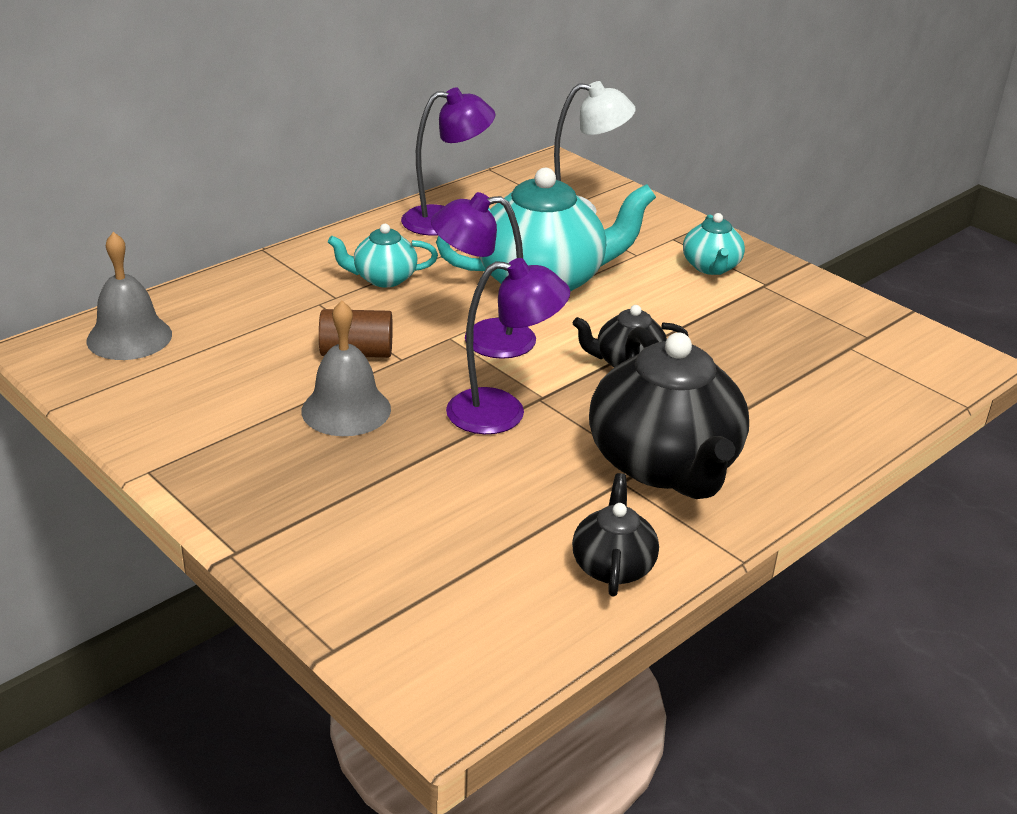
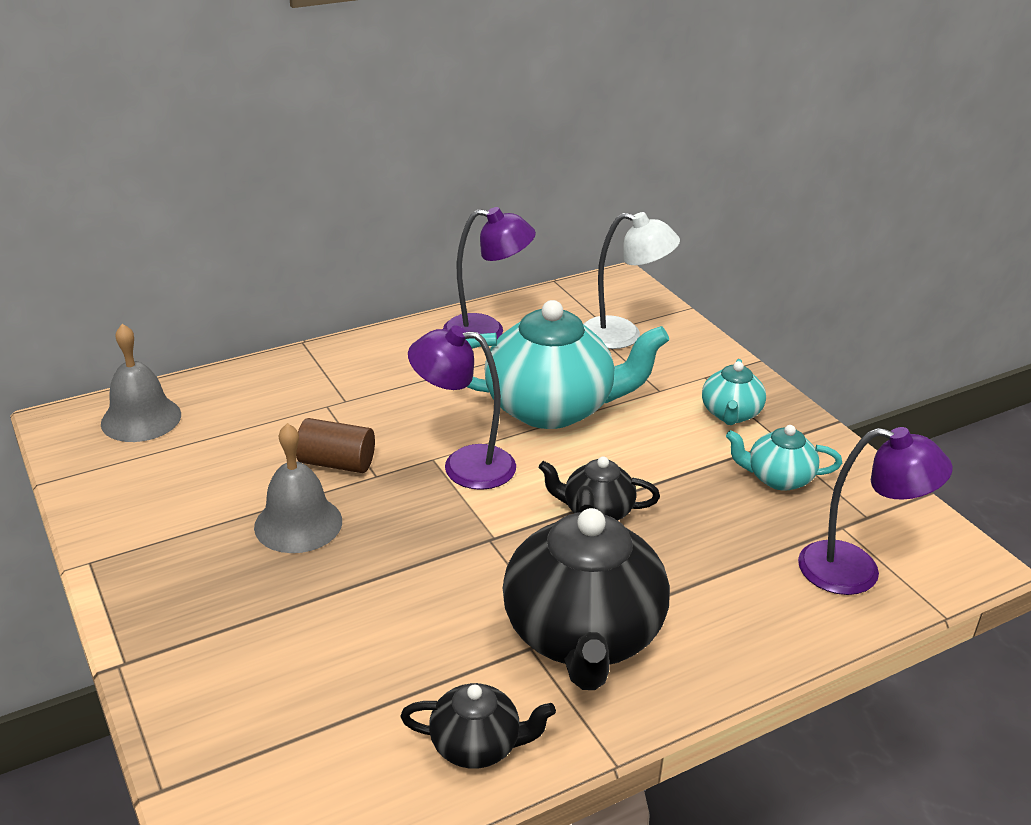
camera: 15 degrees right, 0 degrees up
turquoise teapot [328,224,438,287] -> turquoise teapot moved to [726,425,842,491]
purple lamp [446,258,570,434] -> purple lamp moved to [798,427,953,595]
black teapot [572,473,659,596] -> black teapot turned 75 degrees clockwise [400,683,556,769]

